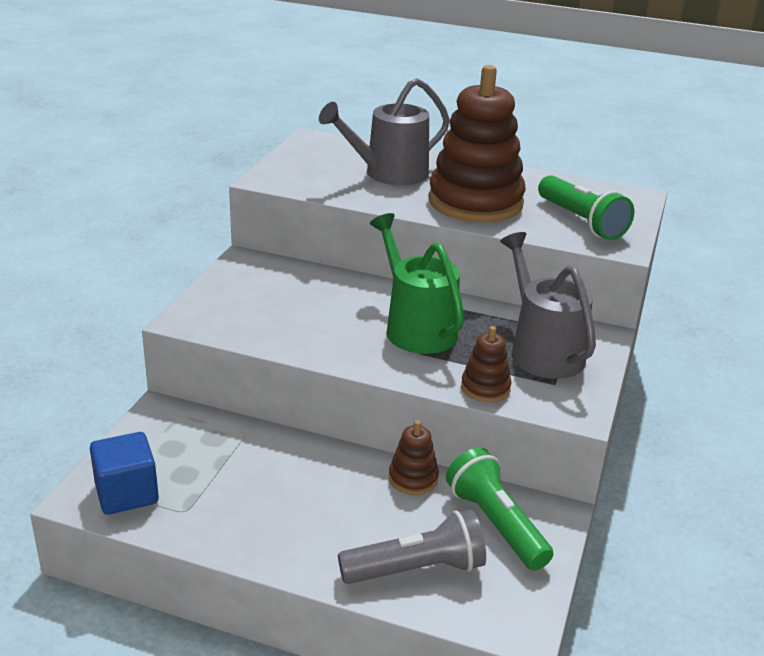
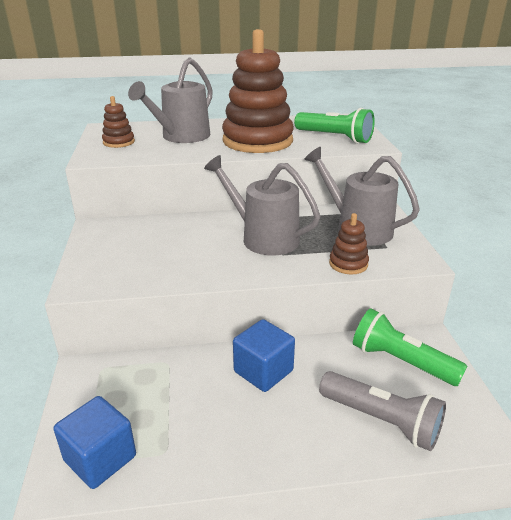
camera: 25 degrees left, 0 degrees up
grey flashlight [338,510,486,584] -> grey flashlight turned 75 degrees clockwise [319,371,446,451]
green watering can [370,213,464,354] -> grey watering can [204,155,321,256]
brown stacking toy [389,420,439,495] -> brown stacking toy moved to [102,96,135,148]
none -> blue cube [233,319,295,392]

